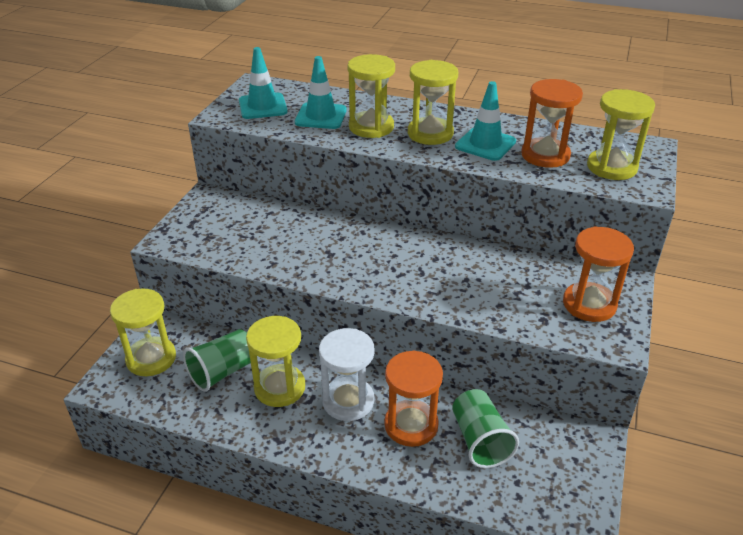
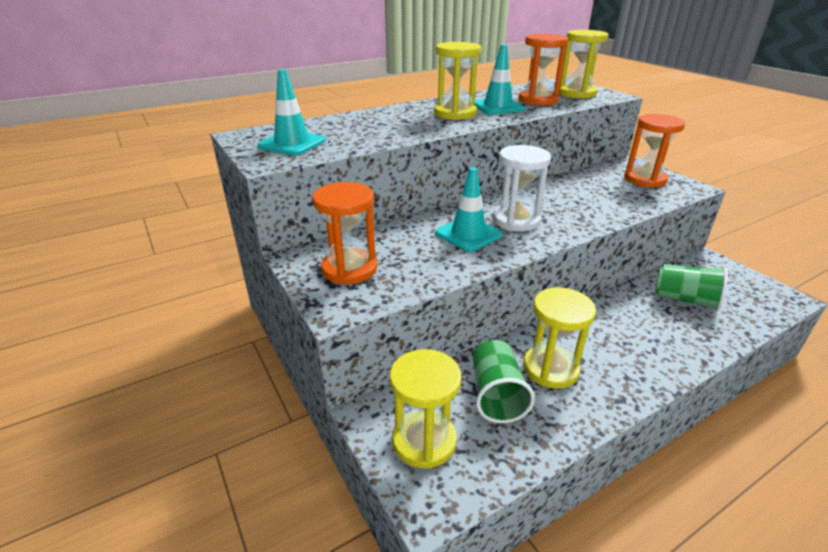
camera: 50 degrees left, 5 degrees down
turquoise traffic cone [295,56,347,129] -> turquoise traffic cone moved to [435,167,502,252]
white hourglass [319,328,375,421] -> white hourglass moved to [493,145,551,232]
yellow hourglass [347,54,395,138] -> none
orange hourglass [384,350,443,447] -> orange hourglass moved to [312,182,377,284]

